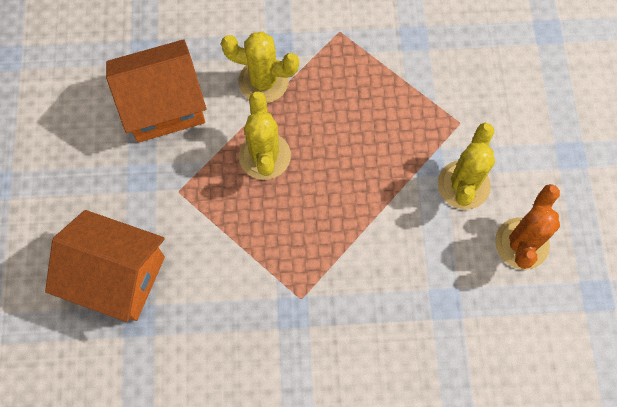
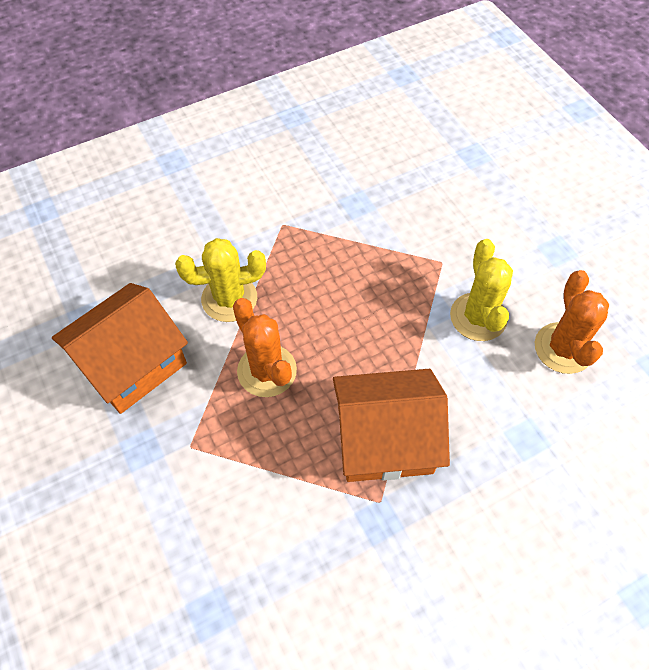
camera: 25 degrees left, 10 degrees down
orange house [45,210,165,322] -> orange house moved to [333,369,450,482]
yellow cactus [239,91,291,180] -> orange cactus [233,298,297,397]

